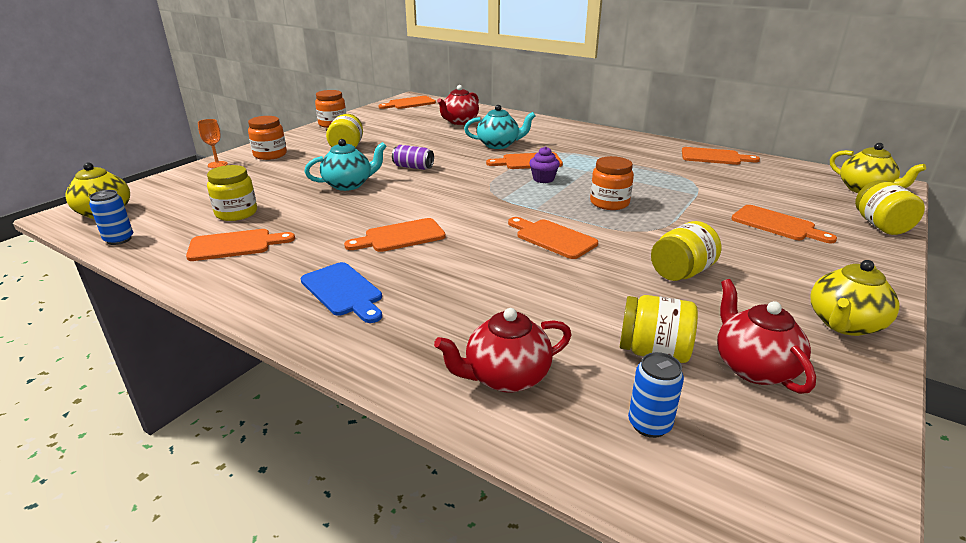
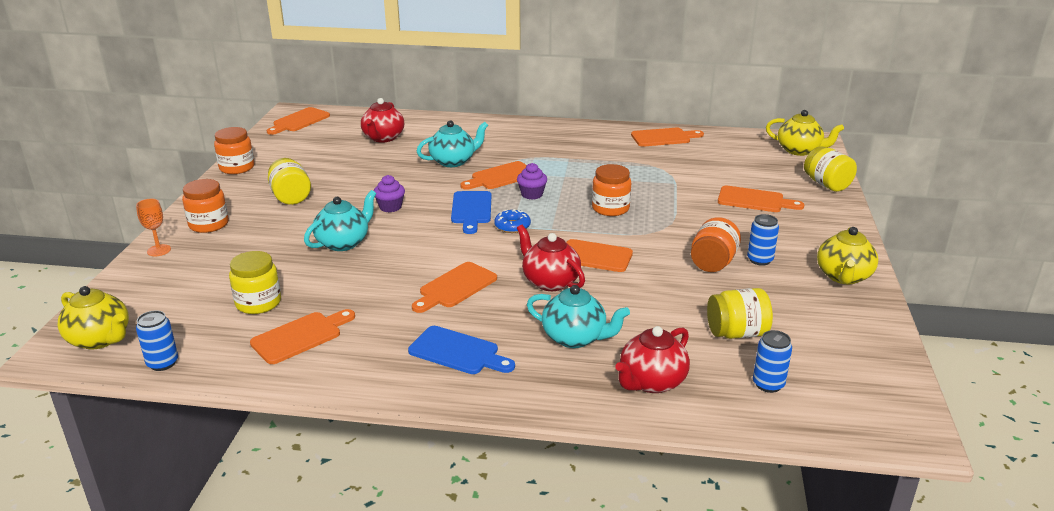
camera: 25 degrees left, 0 degrees up
purple can [392,145,434,170] -> purple cupcake [374,175,405,212]
yellow jar [651,221,721,281] -> orange jar [691,217,741,272]
red teapot [717,279,816,394] -> red teapot moved to [517,225,585,291]
none -> blue cutting board [451,191,491,234]
none -> blue donut [494,209,531,233]
none -> turquoise teapot [527,285,630,348]
none -> blue can [747,214,779,266]

